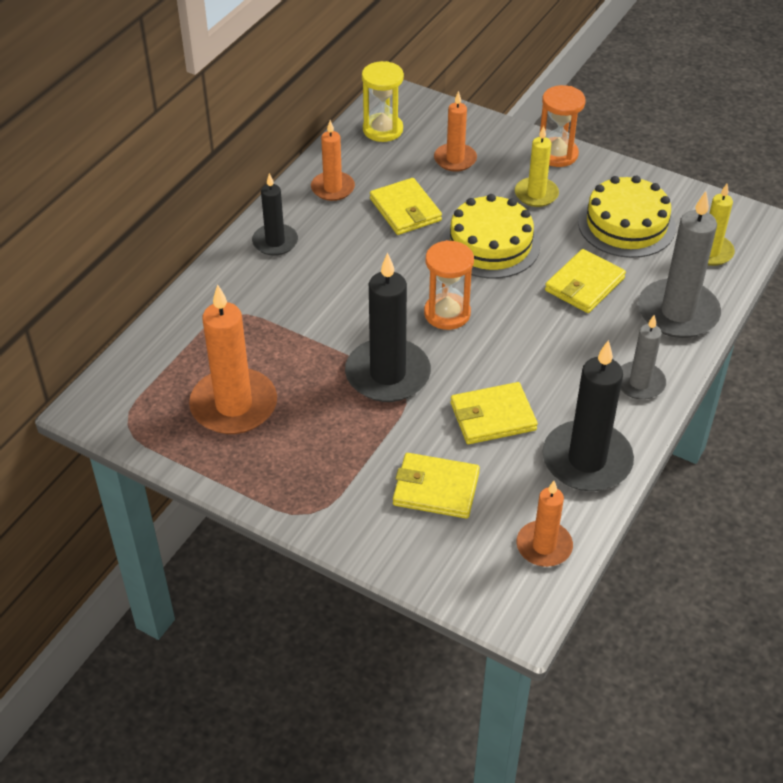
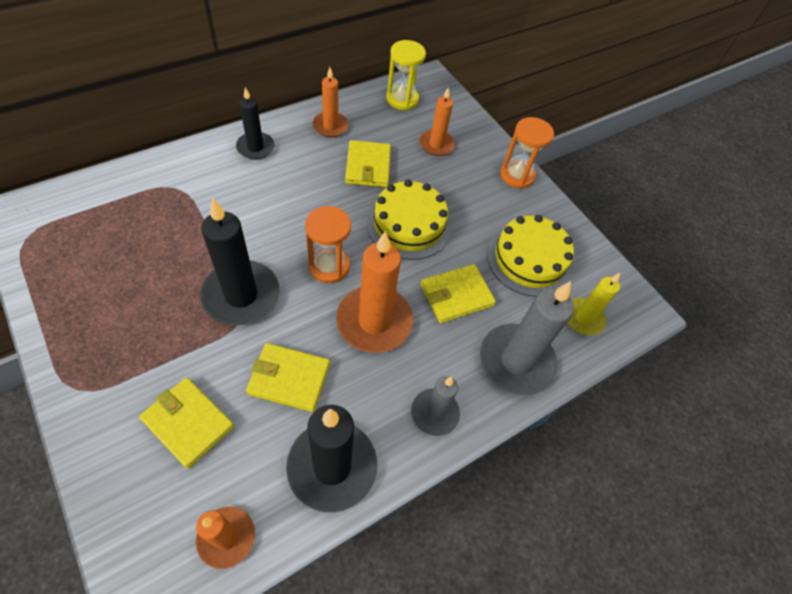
camera: 20 degrees right, 10 degrees up
orange candle [189,284,277,434] -> orange candle moved to [336,231,413,353]
yellow candle [515,126,559,207] -> none

